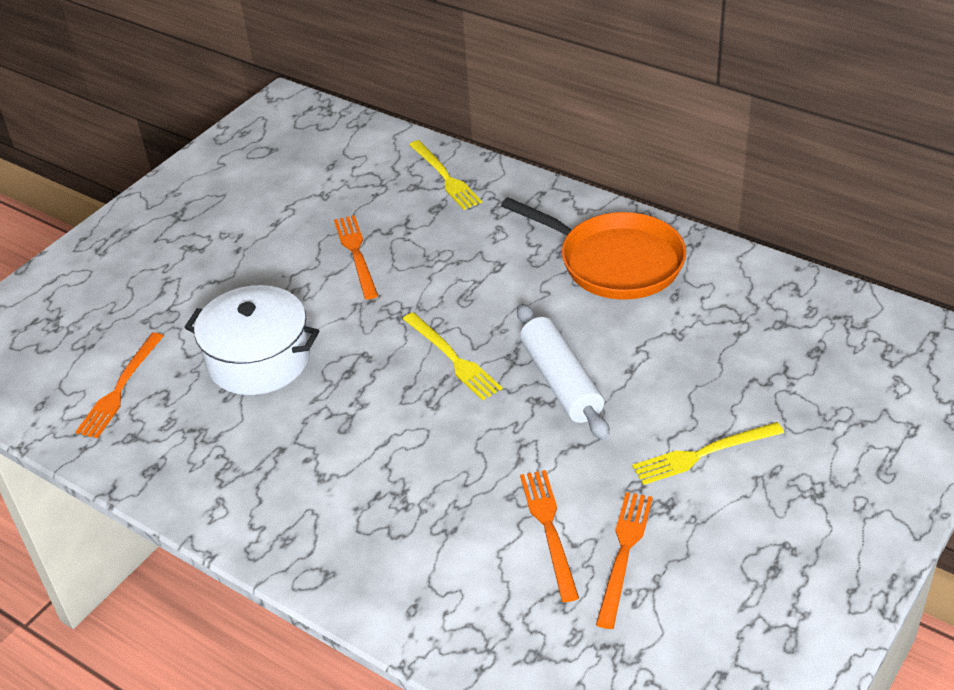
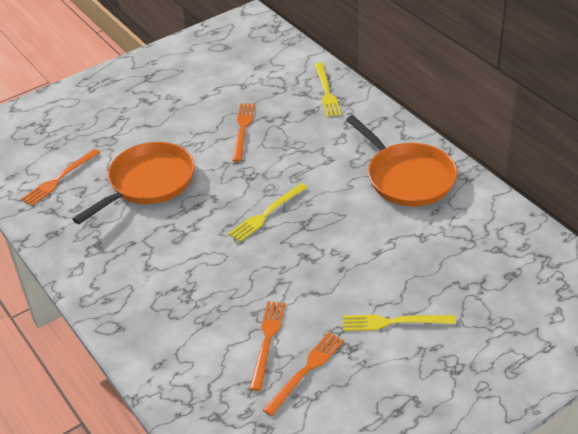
camera: 20 degrees right, 0 degrees up
white pot [184,285,319,395] -> orange pan [73,142,195,224]
yellow fork [403,312,502,400] -> yellow fork turned 60 degrees clockwise [228,183,308,242]
white rolling pin [517,304,610,440] -> none

